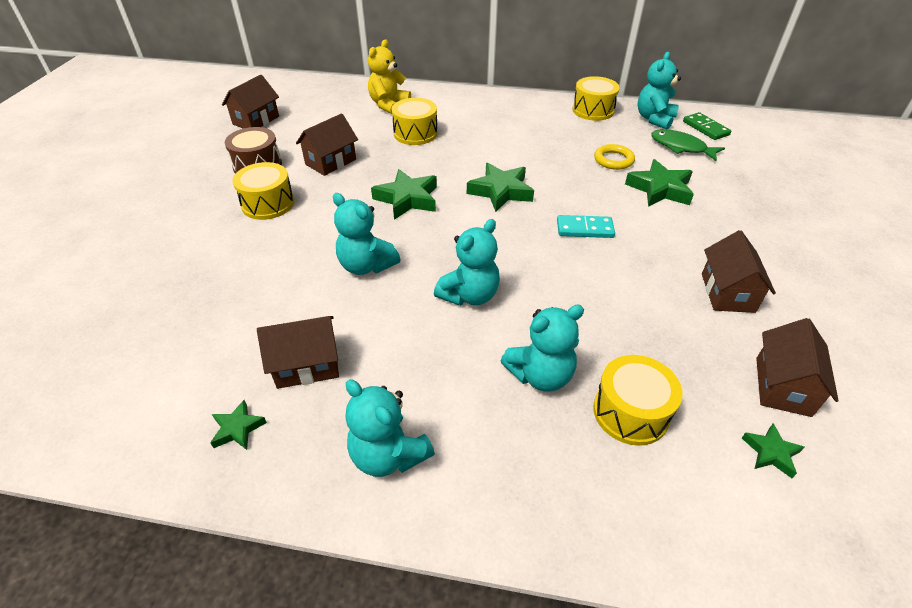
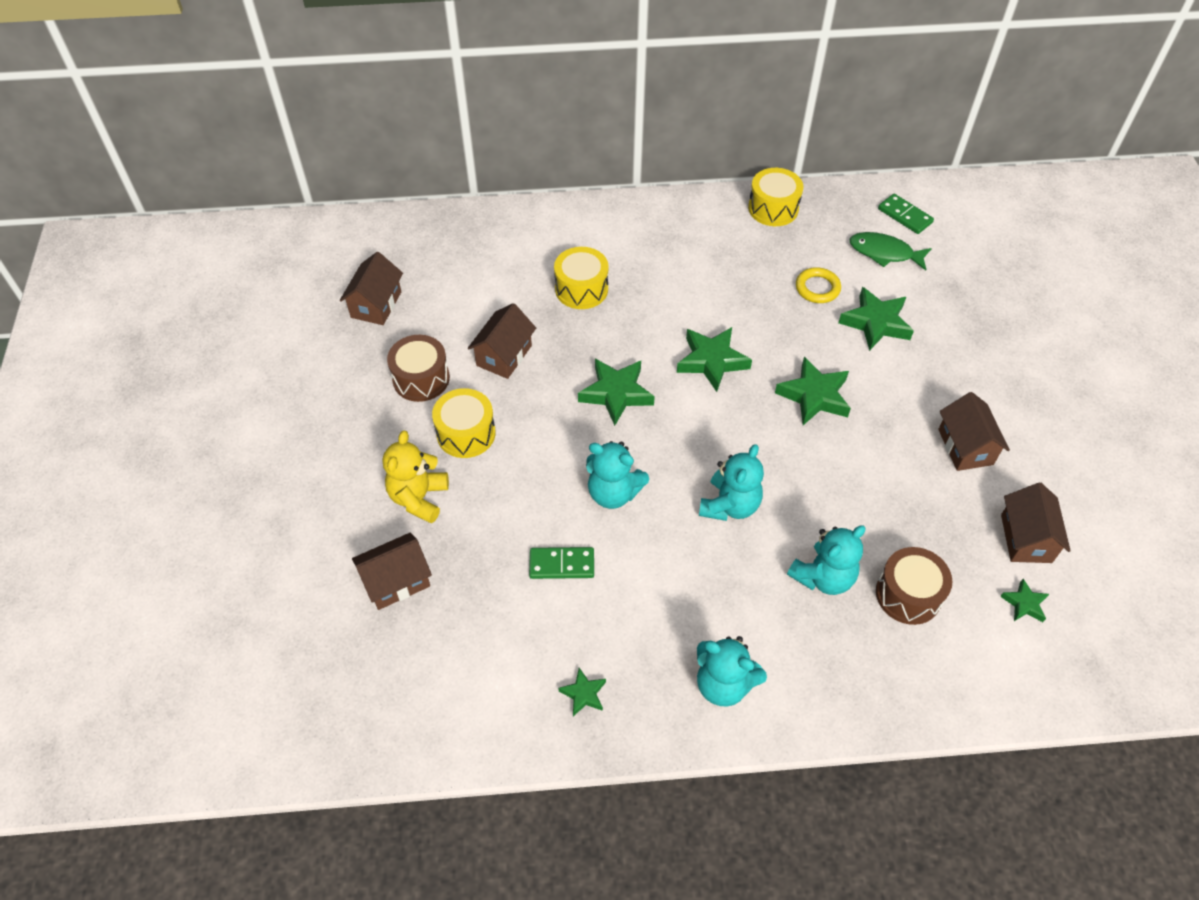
camera: 15 degrees left, 10 degrees up
brown house [257,316,339,389] -> brown house moved to [352,532,432,610]
yellow teddy bear [368,40,411,114] -> yellow teddy bear moved to [383,431,449,523]
turquoise domino [557,215,615,238] -> green star [775,357,851,425]
yellow drum [593,355,683,446] -> brown drum [876,547,953,625]
turquoise teddy bear [637,52,681,130] -> none
none -> green domino [529,547,594,579]

